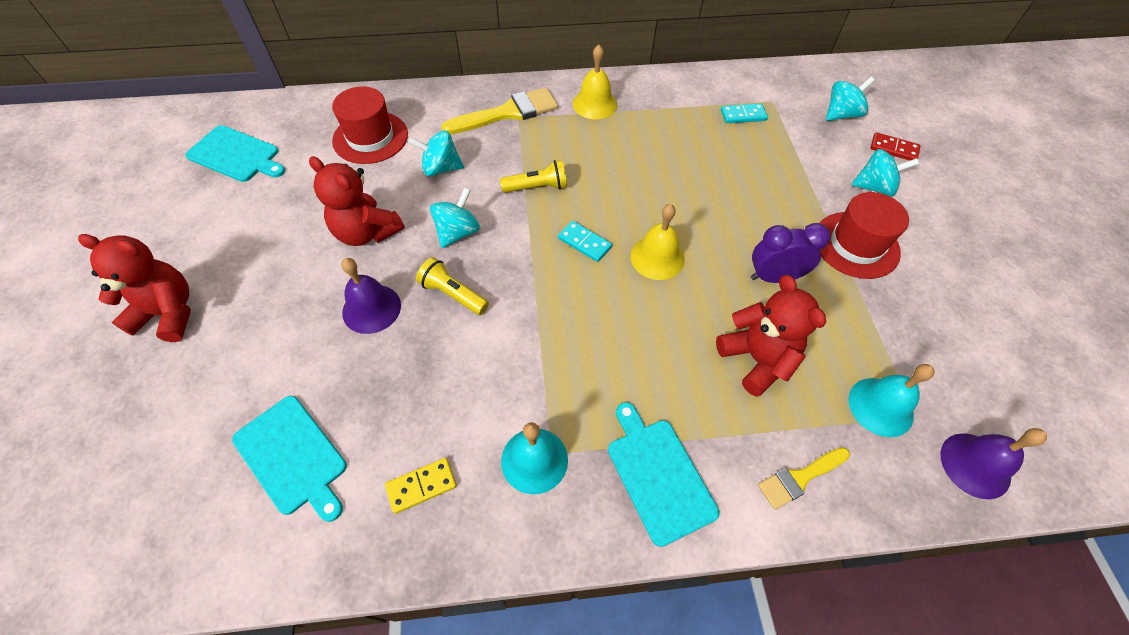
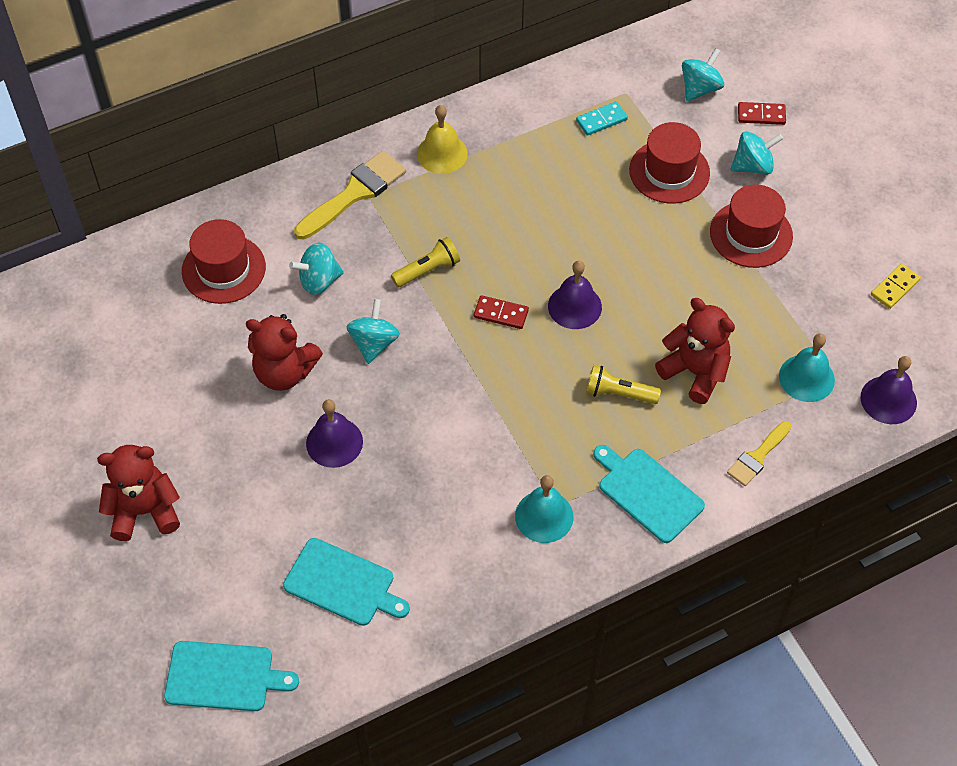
camera: 20 degrees left, 0 degrees up
turquoise cutting board [185,125,285,182] -> turquoise cutting board moved to [164,641,299,711]
yellow domino [385,458,457,514] -> yellow domino moved to [871,264,921,309]
yellow flashlight [416,257,489,315] -> yellow flashlight moved to [586,365,661,404]
turquoise domino [558,221,612,262] -> red domino [474,295,529,329]
yellow bell [630,204,685,280] -> purple bell [548,261,602,329]
purple clock [751,223,830,283] -> none
none -> red hat [629,122,710,203]

